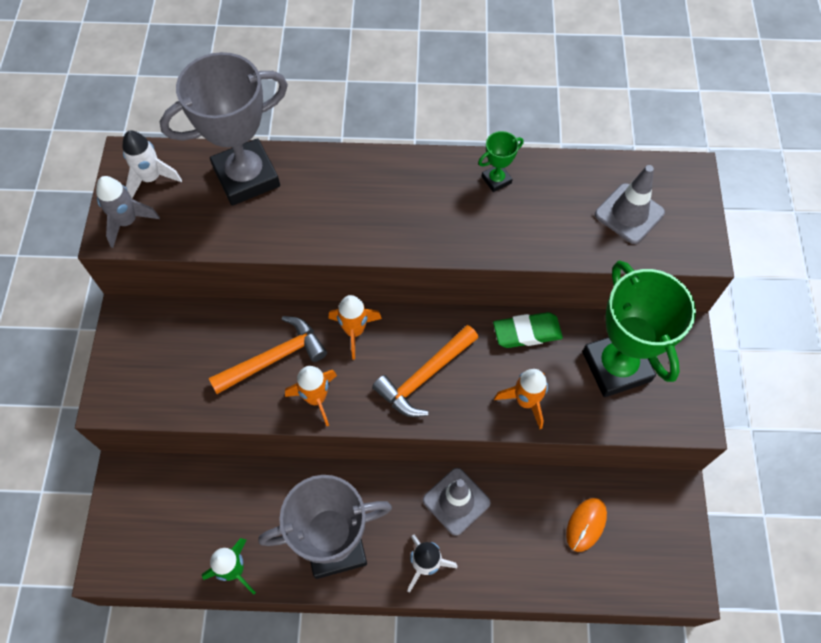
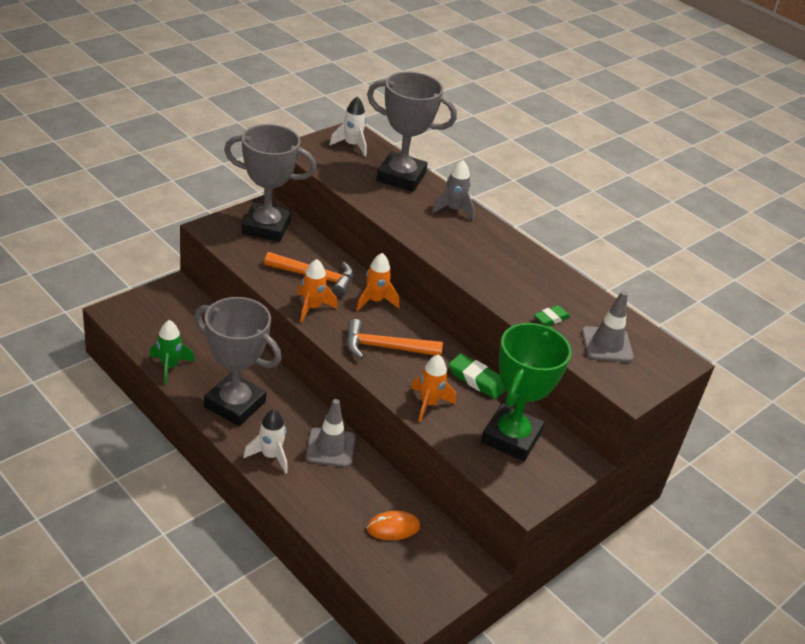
camera: 40 degrees right, 25 degrees down
grey rocket [96,176,160,248] -> grey rocket moved to [432,160,475,220]
green trophy [478,131,524,192] -> none
none -> grey trophy [224,124,316,242]
none -> green eraser [534,305,570,326]

